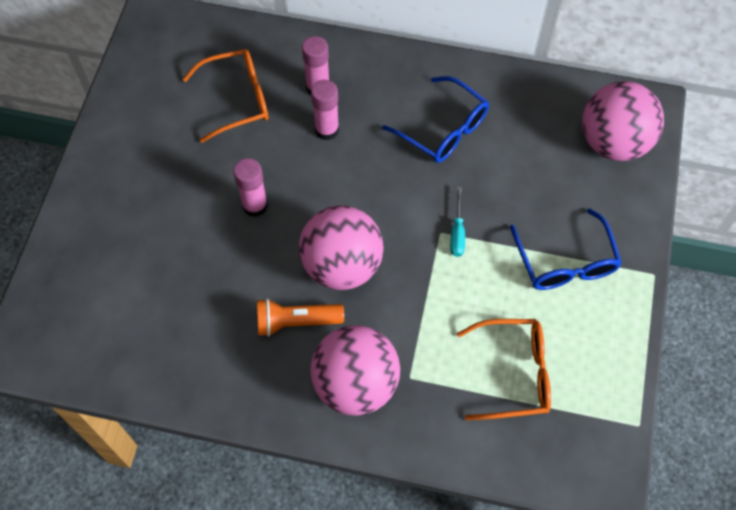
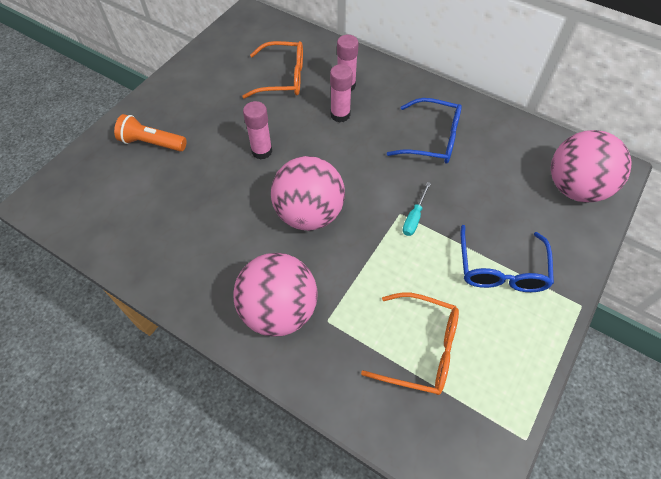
camera: 20 degrees right, 5 degrees down
orange flashlight [257,298,344,337] -> orange flashlight moved to [114,114,187,152]
blue glasses [382,76,489,163] -> blue glasses turned 45 degrees counterclockwise [387,98,462,164]

